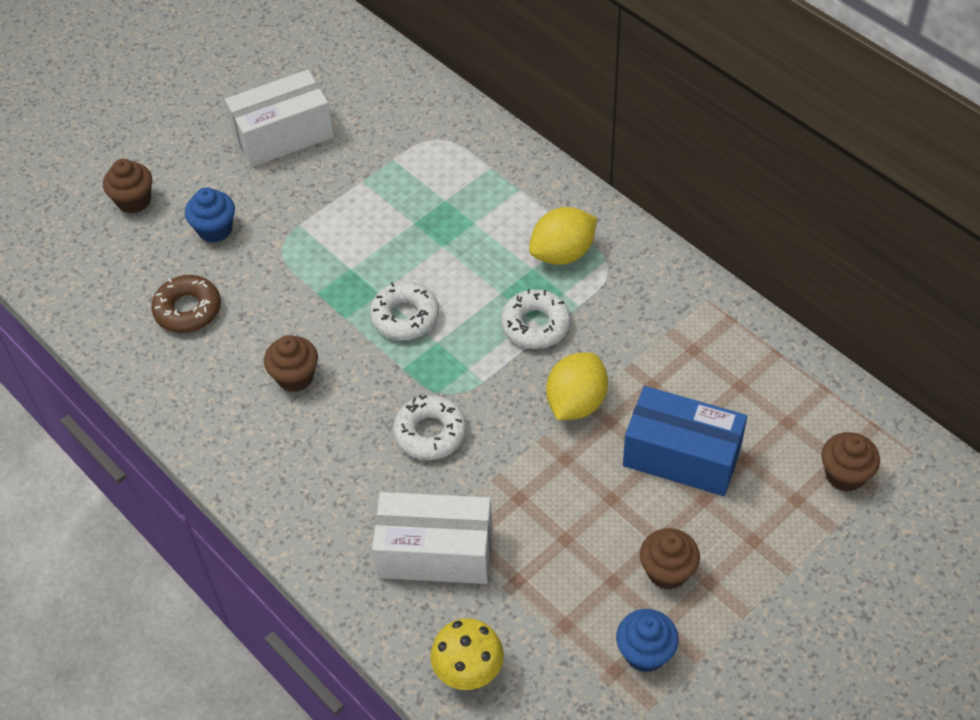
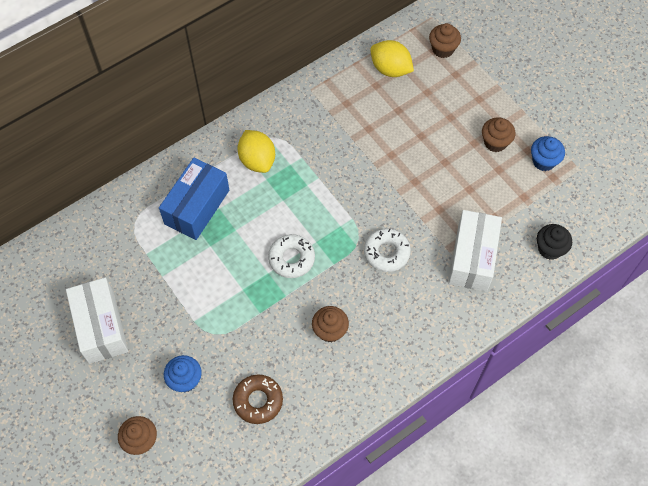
camera: 85 degrees left, 10 degrees up
yellow mushroom [430,618,504,690] -> black cupcake [537,224,572,260]
white donut [501,289,571,349] -> none
yellow lemon [546,352,608,420] -> yellow lemon moved to [370,40,414,77]
blue box [623,386,747,496] -> blue box moved to [159,158,229,240]

